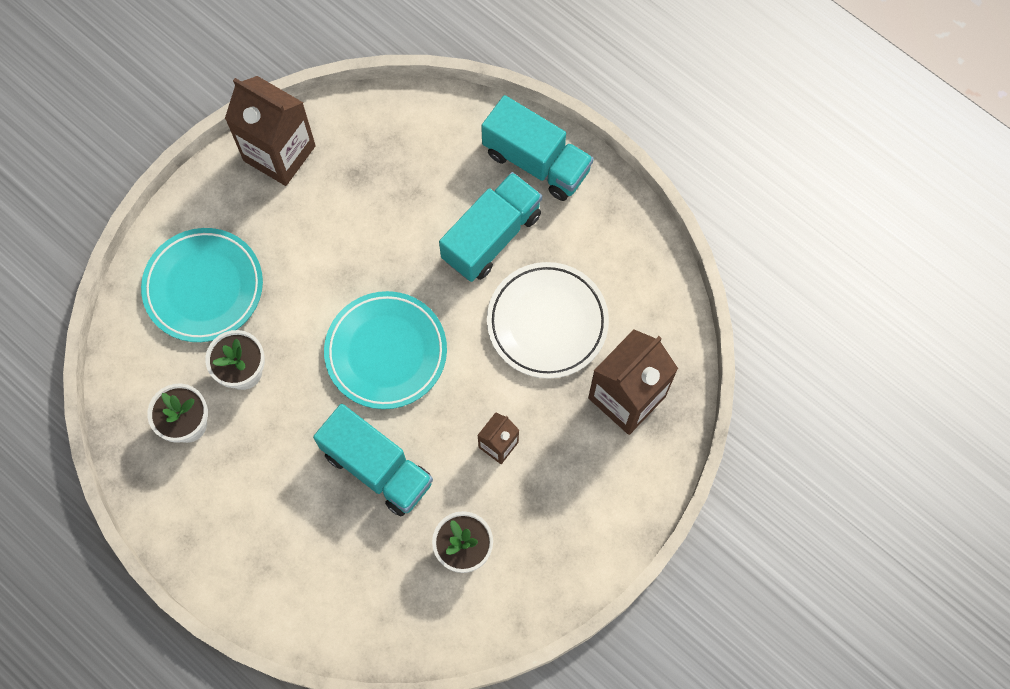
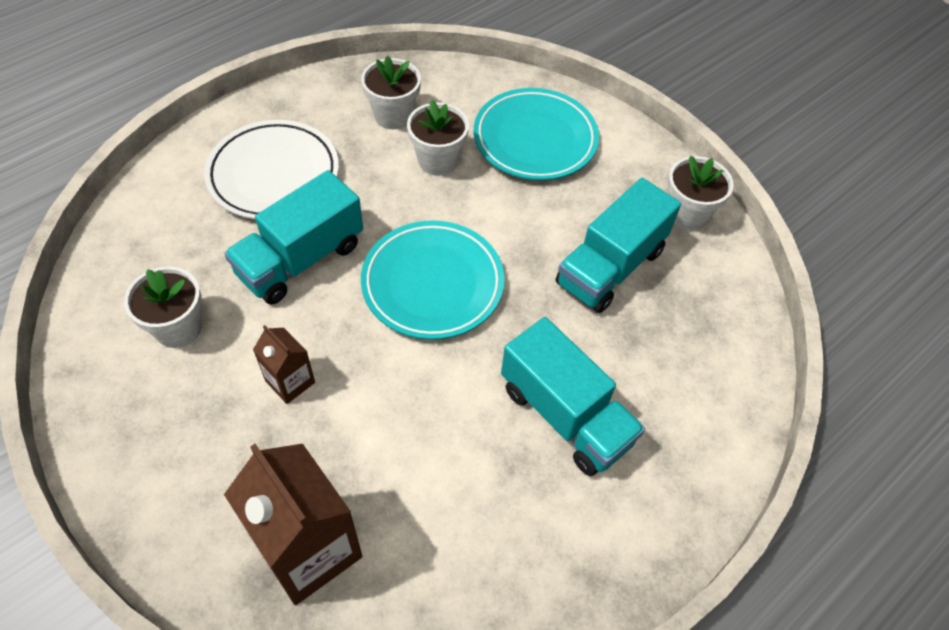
camera: 95 degrees right, 15 degrees down
brown carton [225,76,316,186] -> white flower pot [667,156,734,231]
turquoise truck [481,95,594,201] -> turquoise truck moved to [556,178,681,313]
white plate [487,262,609,379] -> white plate moved to [204,120,339,219]

